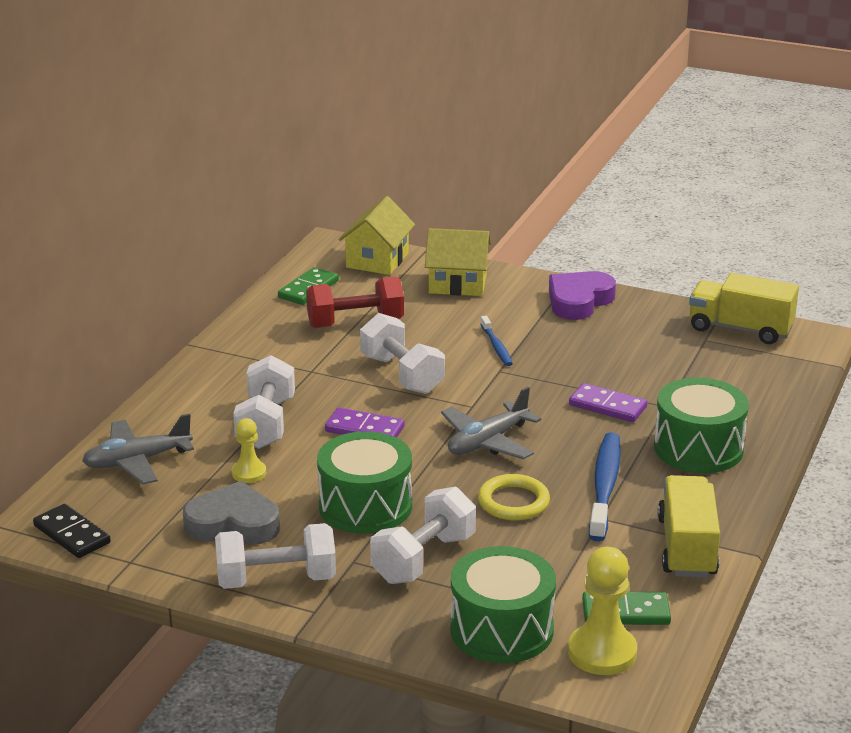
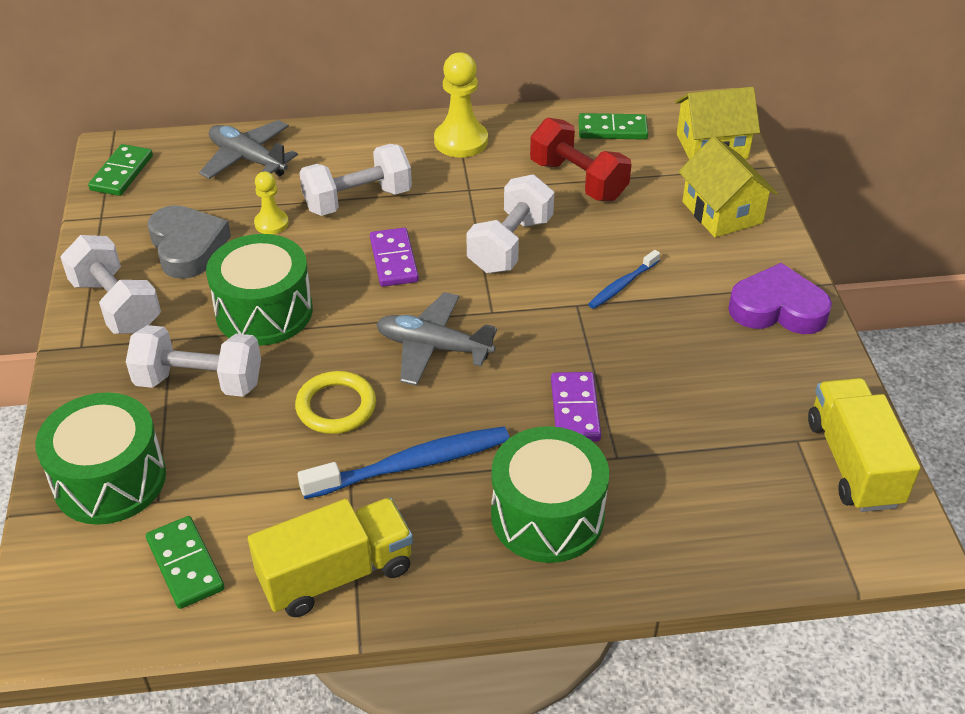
camera: 60 degrees right, 15 degrees up
black domino [33,504,111,558] -> green domino [88,144,153,196]
yellow pawn [568,547,637,675] -> yellow pawn moved to [434,52,488,157]

